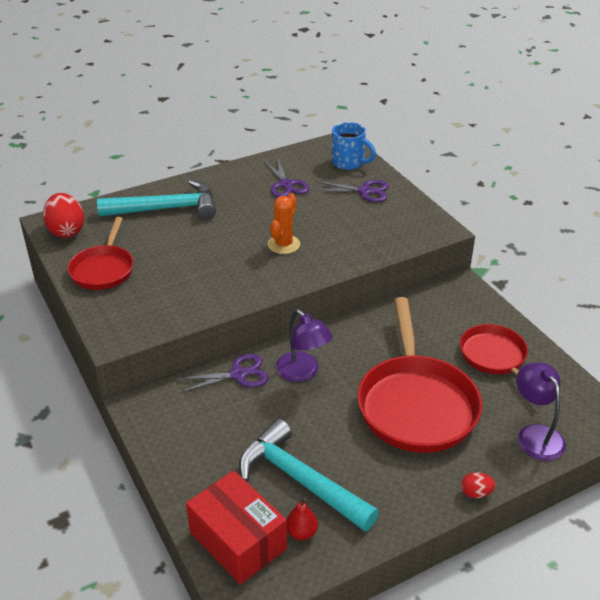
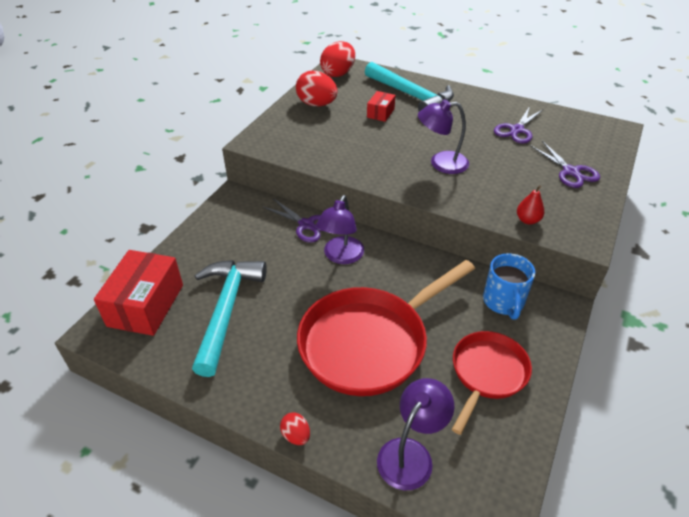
camera: 55 degrees right, 5 degrees up
red pan [68,217,134,290] -> red egg [296,70,338,106]
orange cactus [268,193,300,254] -> purple lamp [418,100,469,174]
red pear [287,498,318,540] -> red pear moved to [517,185,544,225]
blue mug [332,122,376,170] -> blue mug moved to [483,253,535,319]
none -> red box [367,91,395,122]

